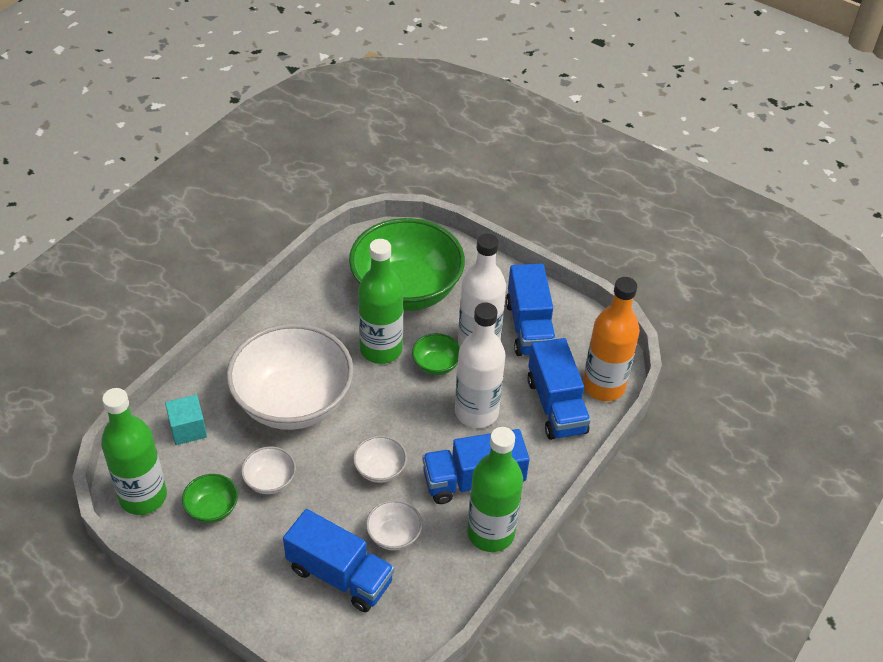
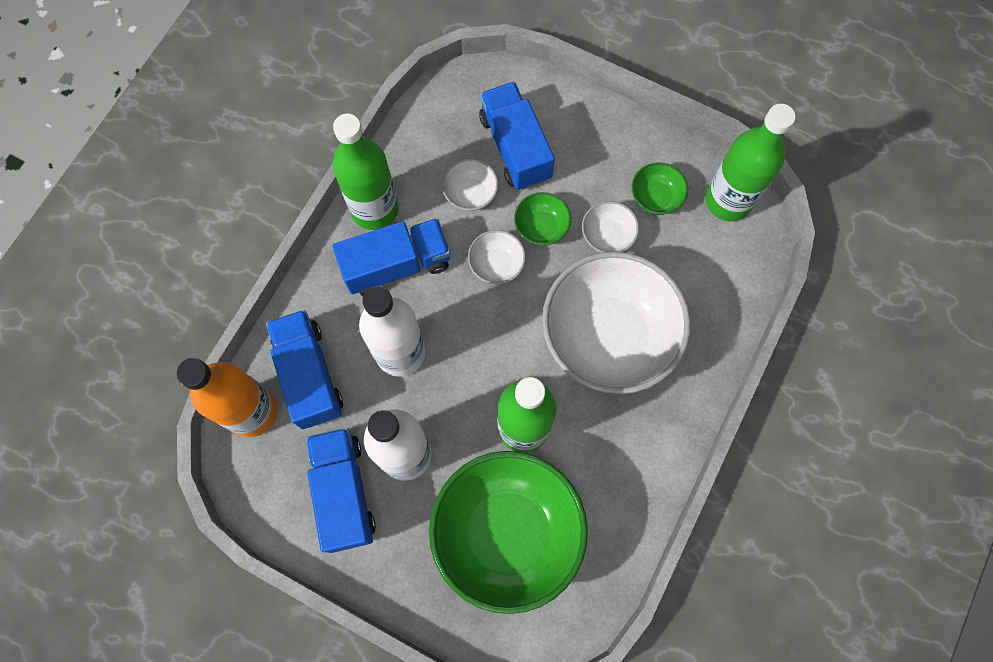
camera: 175 degrees right, 25 degrees up
turquoise cube [165,395,207,445] -> none
blue truck [283,509,394,612] -> blue truck turned 45 degrees clockwise [479,82,555,190]
green bowl [412,333,460,375] -> green bowl moved to [514,192,571,246]

